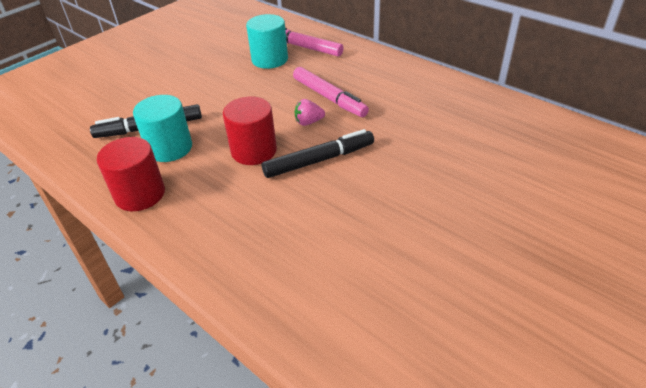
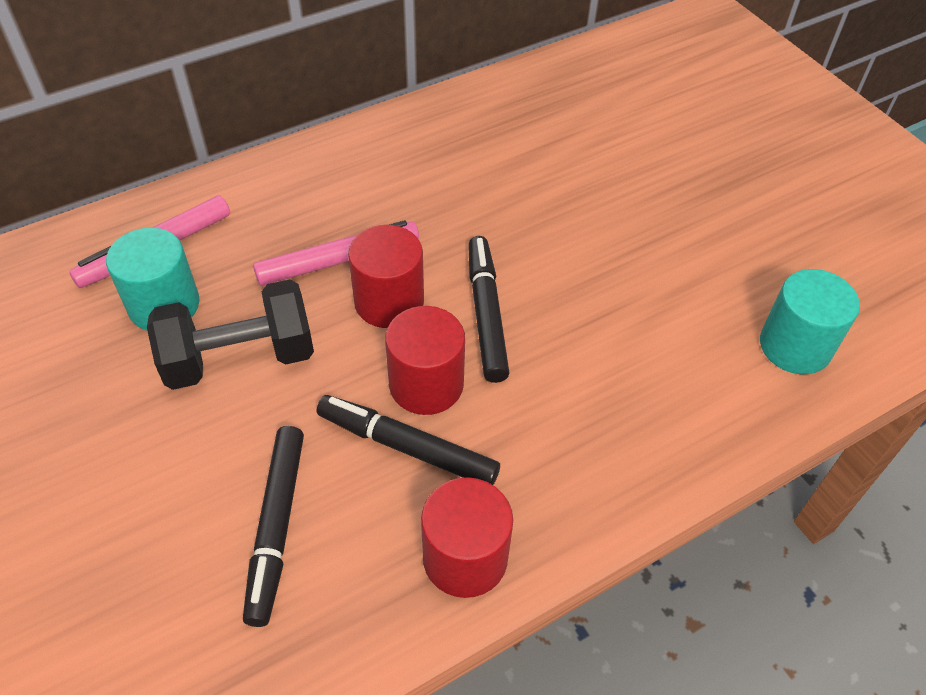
camera: 75 degrees left, 10 degrees up
turquoise cylinder [133,95,192,162] -> turquoise cylinder moved to [760,269,860,374]
pink strawberry [295,99,325,126] -> red cylinder [348,225,424,328]
none -> black dumbbell [147,279,314,390]
none -> black marker [317,395,500,485]

